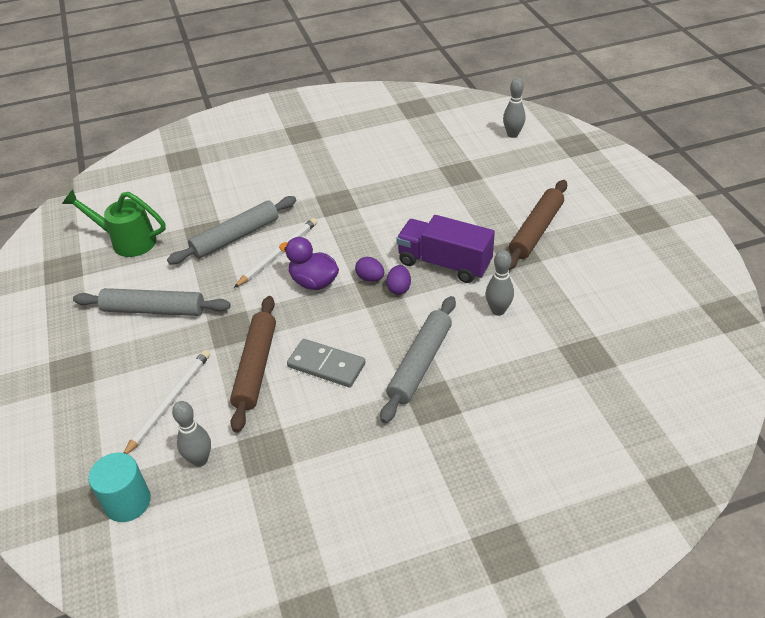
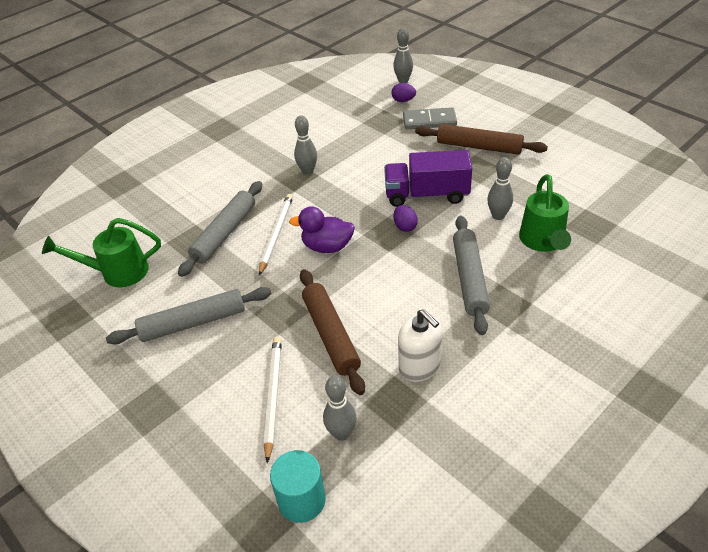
camera: 25 degrees left, 0 degrees up
grey domino [287,339,365,387] -> grey domino moved to [403,107,457,129]
purple egg [355,257,384,282] -> purple egg moved to [391,83,416,102]
brown rolling pin [509,180,567,270] -> brown rolling pin turned 75 degrees counterclockwise [415,124,548,155]
none -> grey bowling pin [294,115,317,175]
none -> white soap dispenser [398,309,442,382]
none -> green watering can [519,174,571,252]

